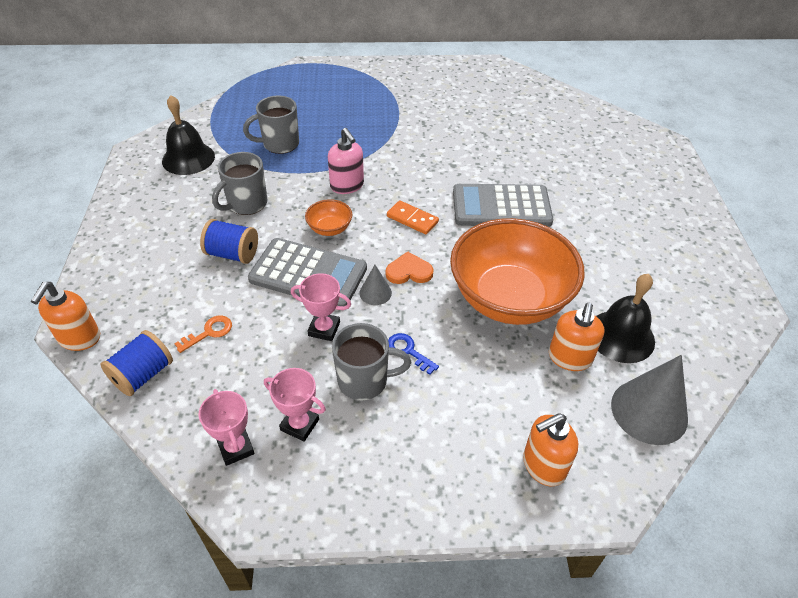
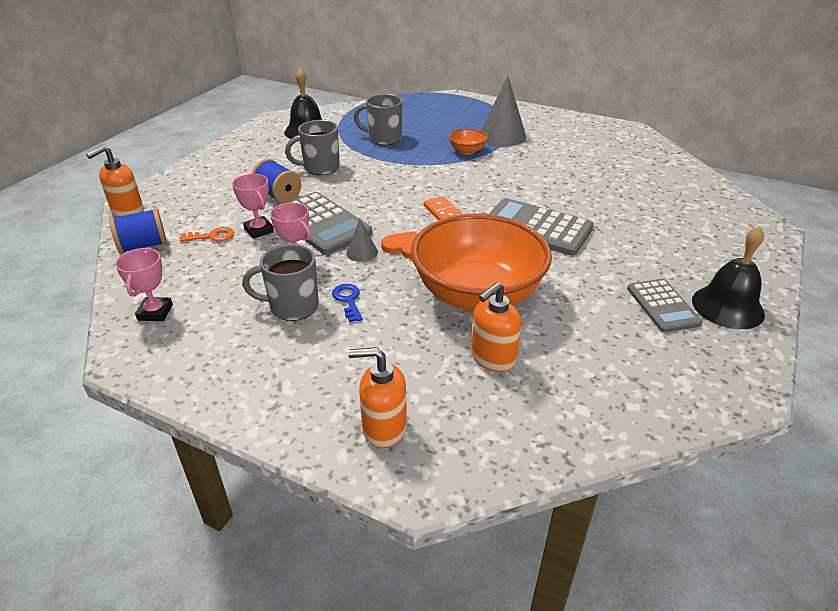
camera: 30 degrees right, 10 degrees down
pink trophy [264,368,326,442] -> pink trophy moved to [232,174,274,239]
orange bowl [305,199,352,236] -> orange bowl moved to [449,128,488,155]
pink soap dispenser [328,128,364,194] -> none
grey mug [332,323,411,400] -> grey mug turned 150 degrees clockwise [242,244,319,321]
black bell [597,274,655,363] -> black bell moved to [692,226,765,329]
grey cone [611,355,688,445] -> grey cone moved to [481,76,526,146]
none -> grey calculator [627,279,702,333]

